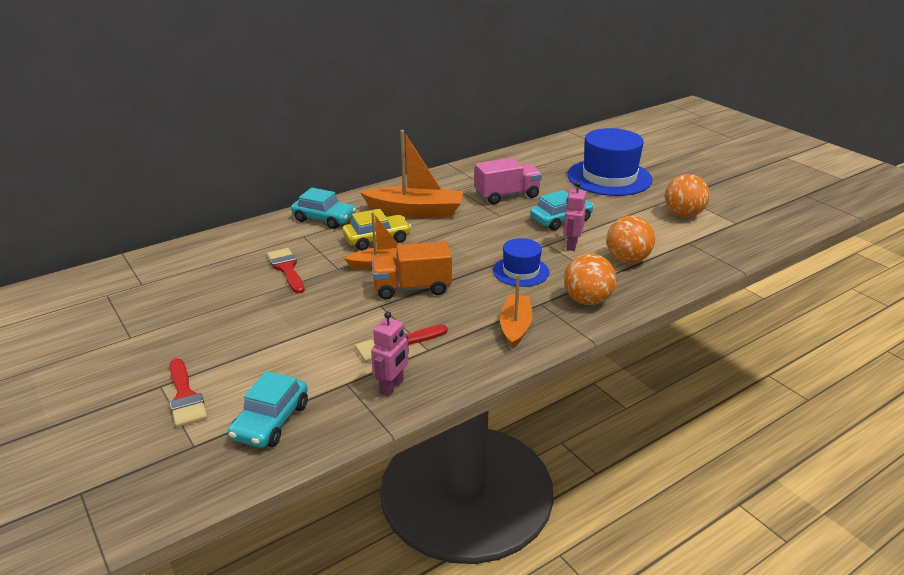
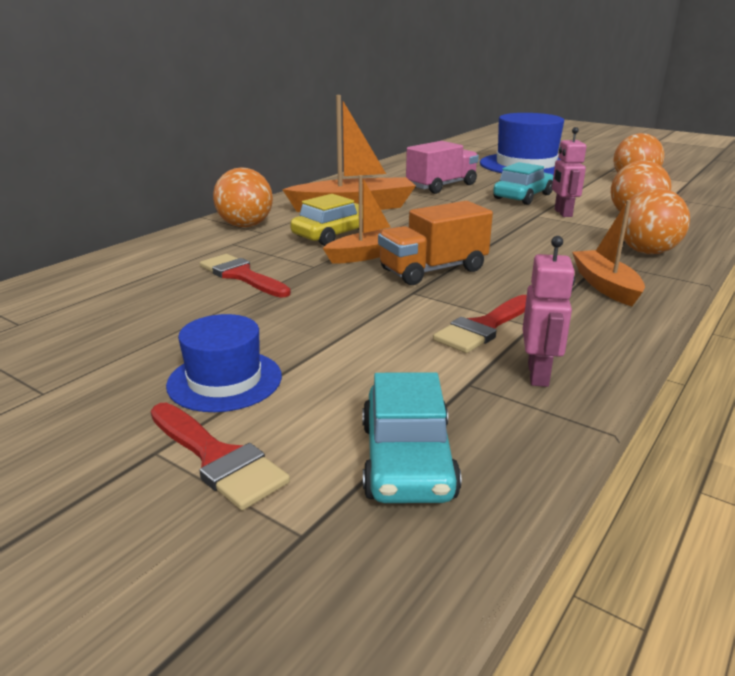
camera: 20 degrees left, 5 degrees down
turquoise car [291,188,356,229] -> orange ball [213,167,273,228]
blue hat [493,238,549,287] -> blue hat moved to [166,314,282,412]

